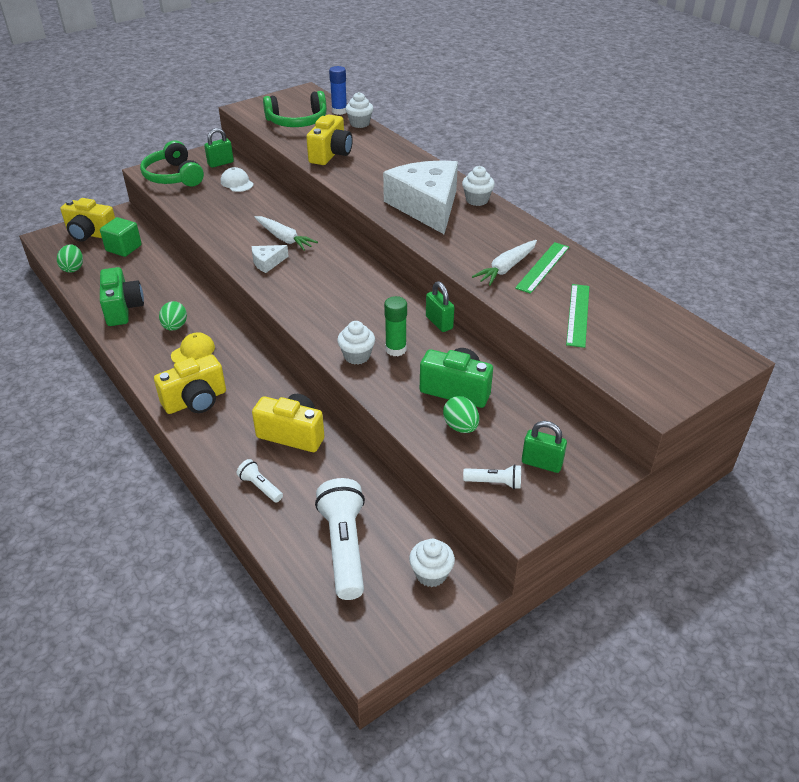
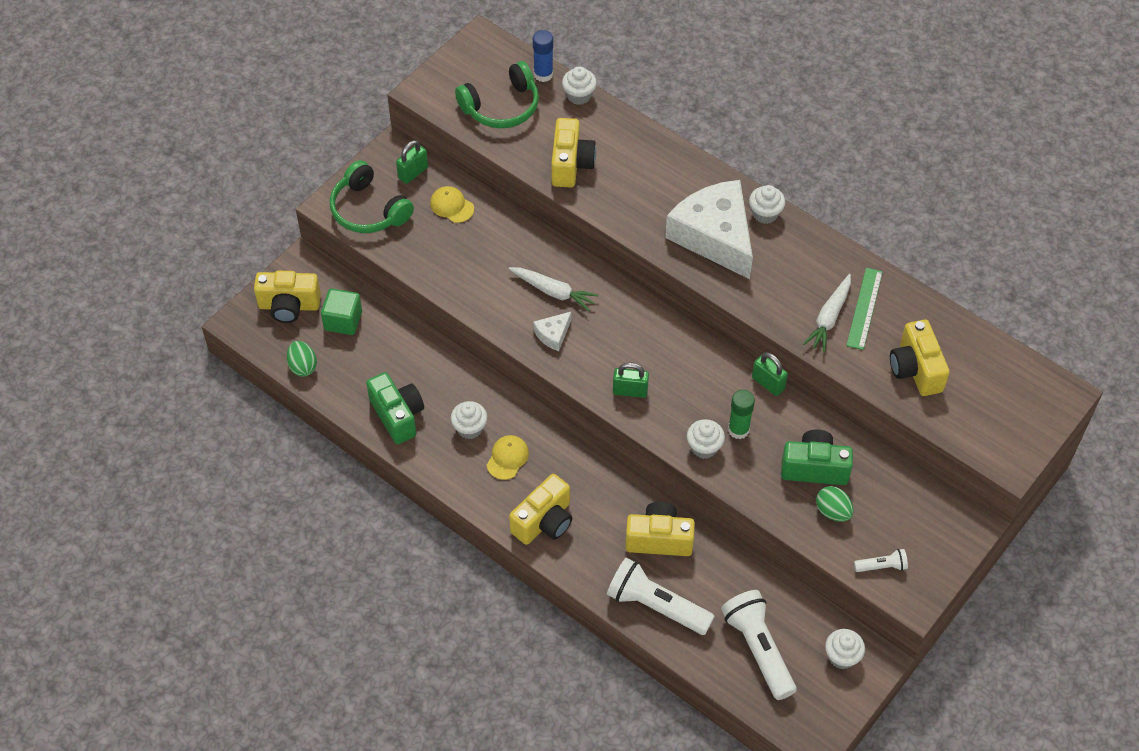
camera: 15 degrees left, 15 degrees up
green egg [159,301,187,331] -> white cupcake [451,401,487,439]
white cap [221,167,254,192] -> yellow cap [430,186,474,223]
white flashlight [237,459,283,502] -> white flashlight [607,558,715,635], size x2.09
green padlock [522,421,567,473] -> green padlock moved to [613,362,649,398]
green ruler [566,284,589,348] -> yellow camera [890,320,950,396]

